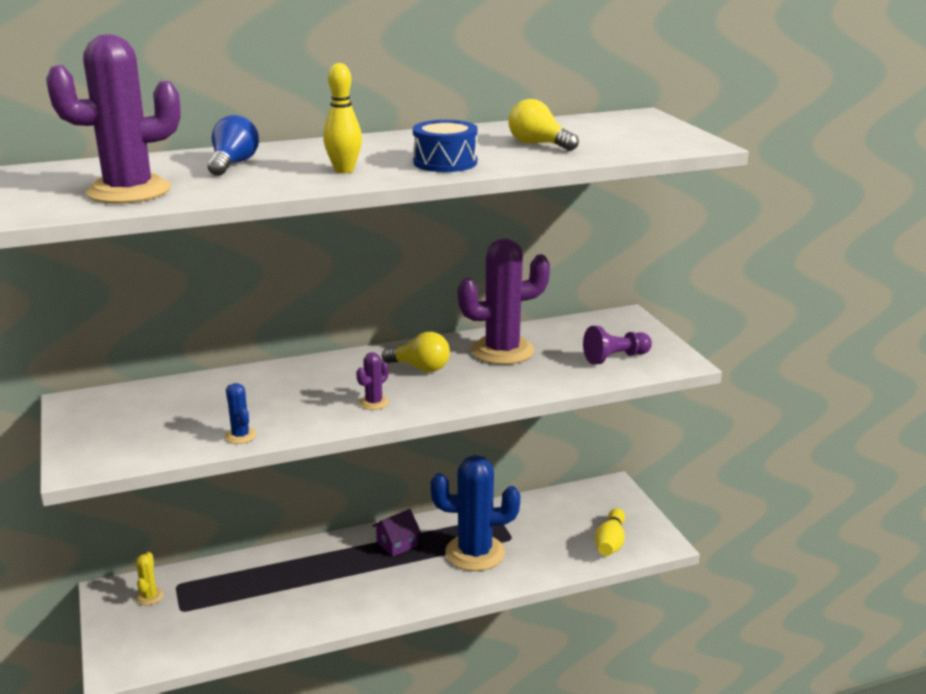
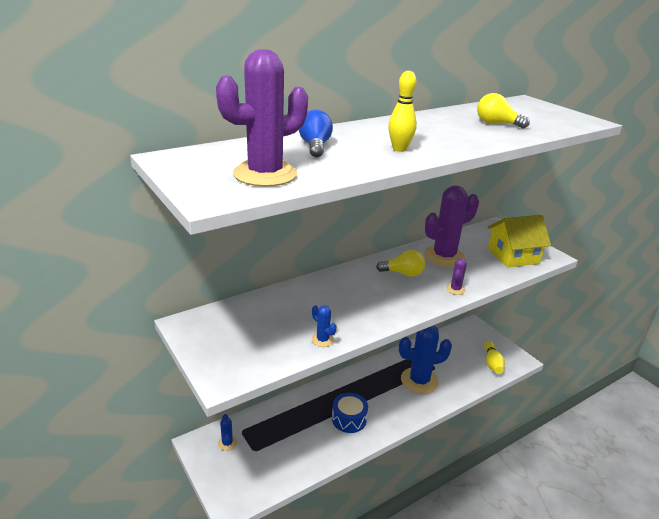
camera: 15 degrees left, 5 degrees up
yellow cactus [135,552,164,606] -> blue cactus [218,414,237,451]
purple cactus [356,352,389,410] -> purple cactus moved to [446,258,467,295]
purple house [373,509,421,557] -> none
blue drum [413,120,478,172] -> blue drum moved to [332,393,368,433]
purple pawn [583,326,652,364] -> yellow house [488,215,551,267]

